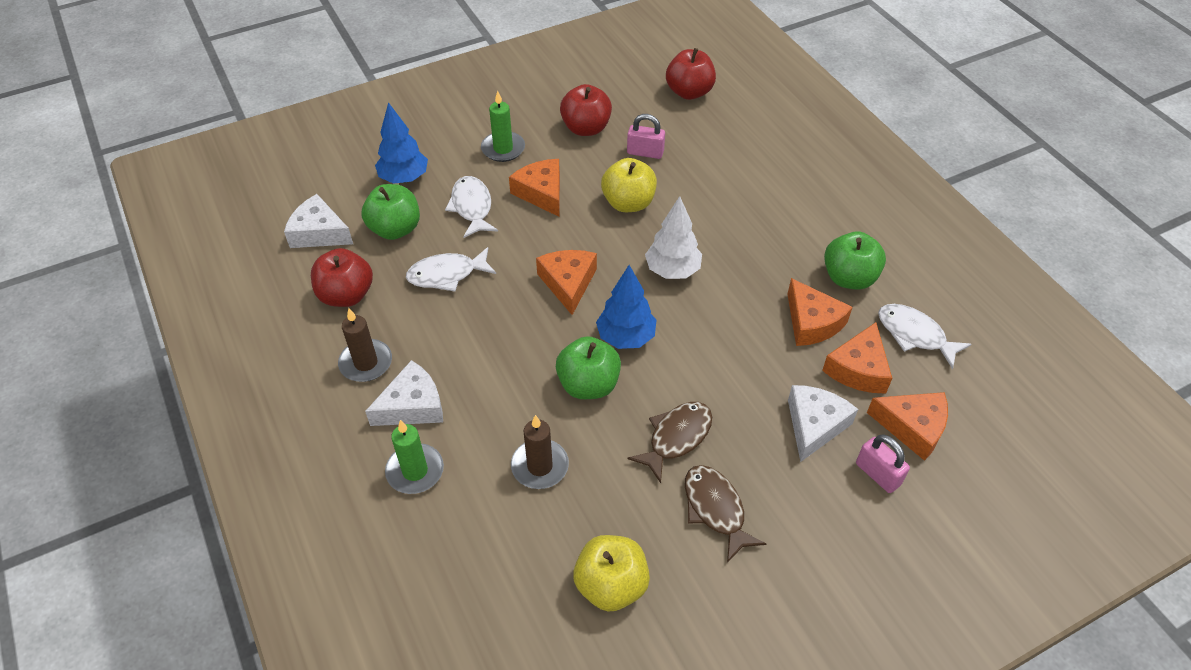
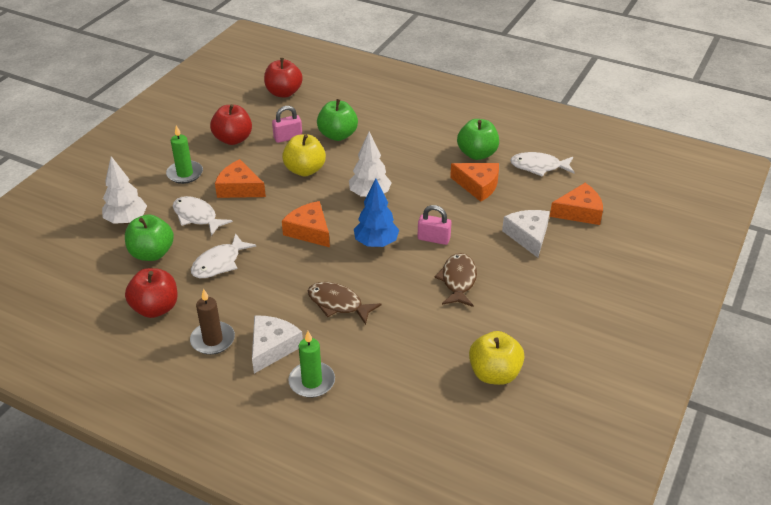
camera: 35 degrees left, 10 degrees down
white cheese [284,194,353,248] -> none
blue tree [375,102,428,184] -> white tree [102,156,147,224]
brown candle [511,415,569,489] -> none
green apple [556,336,621,399] -> green apple moved to [317,99,358,141]
brown fish [685,465,767,563] -> brown fish moved to [308,282,382,325]
orange cheese [822,322,892,393] -> none
pink padlock [856,435,910,493] -> pink padlock moved to [417,205,451,245]

